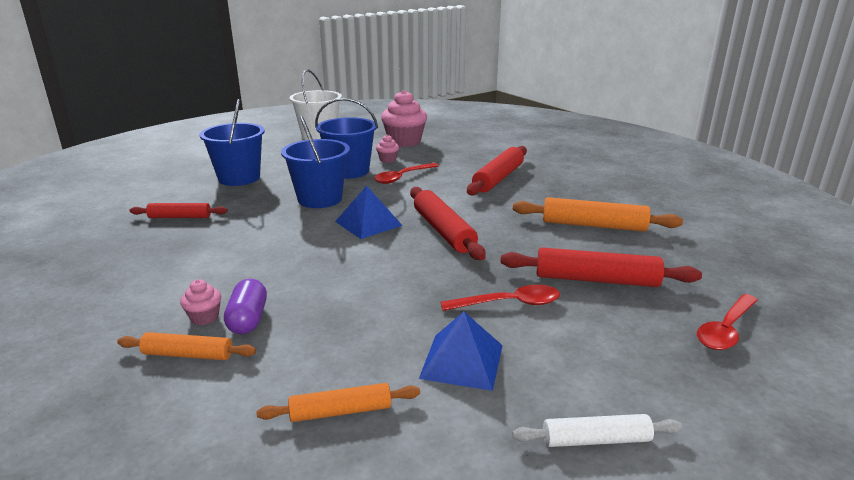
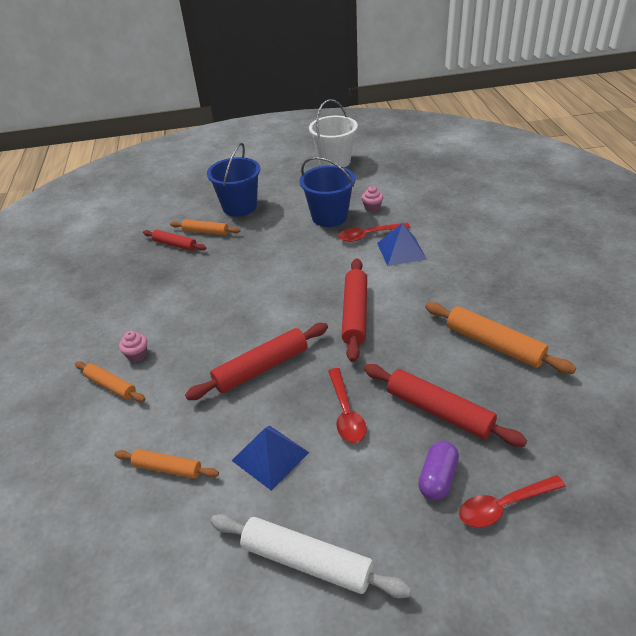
camera: 30 degrees right, 15 degrees up
purple capsule [224,279,267,334] -> purple capsule moved to [418,441,459,501]
blue bucket [281,115,350,208] -> none
blue pyramid [335,186,403,239] -> blue pyramid moved to [377,223,427,266]
pink cupcake [381,90,427,147] -> none
red spoon [441,285,560,311] -> red spoon turned 60 degrees clockwise [328,368,367,443]
red rolling pin [467,146,527,195] -> red rolling pin moved to [185,323,328,400]
white rolling pin [512,414,682,447] -> white rolling pin [210,514,412,598], size x1.65
none -> orange rolling pin [170,220,240,235]

